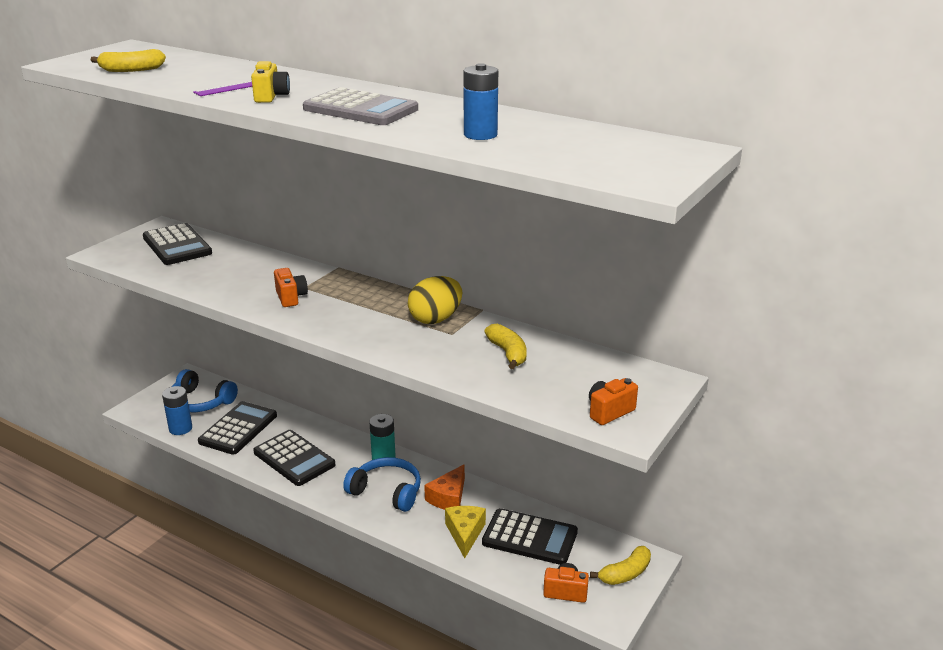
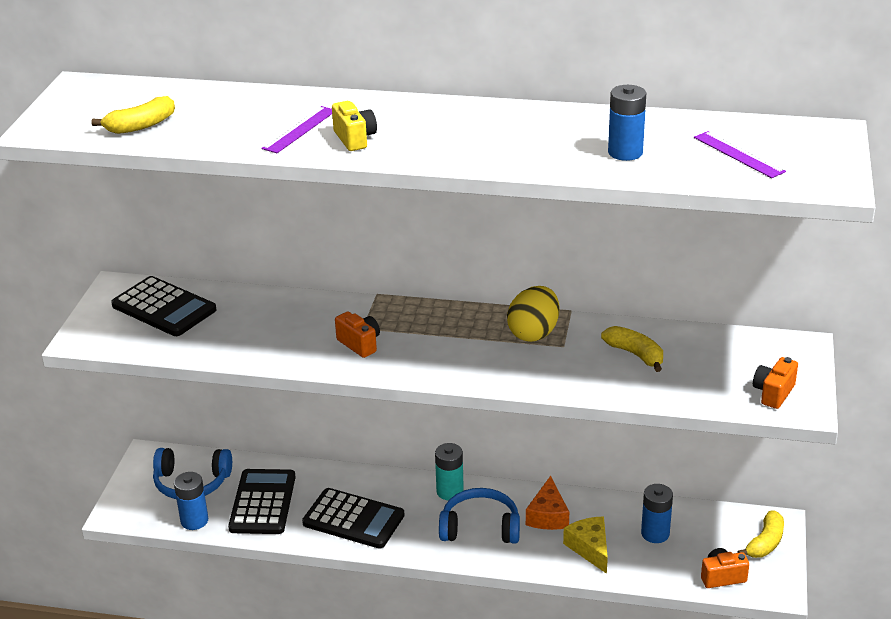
camera: 20 degrees left, 5 degrees up
grey calculator [303,87,418,125] -> none
black calculator [482,508,578,565] -> blue battery [641,484,673,543]
none -> purple ruler [694,131,786,178]

